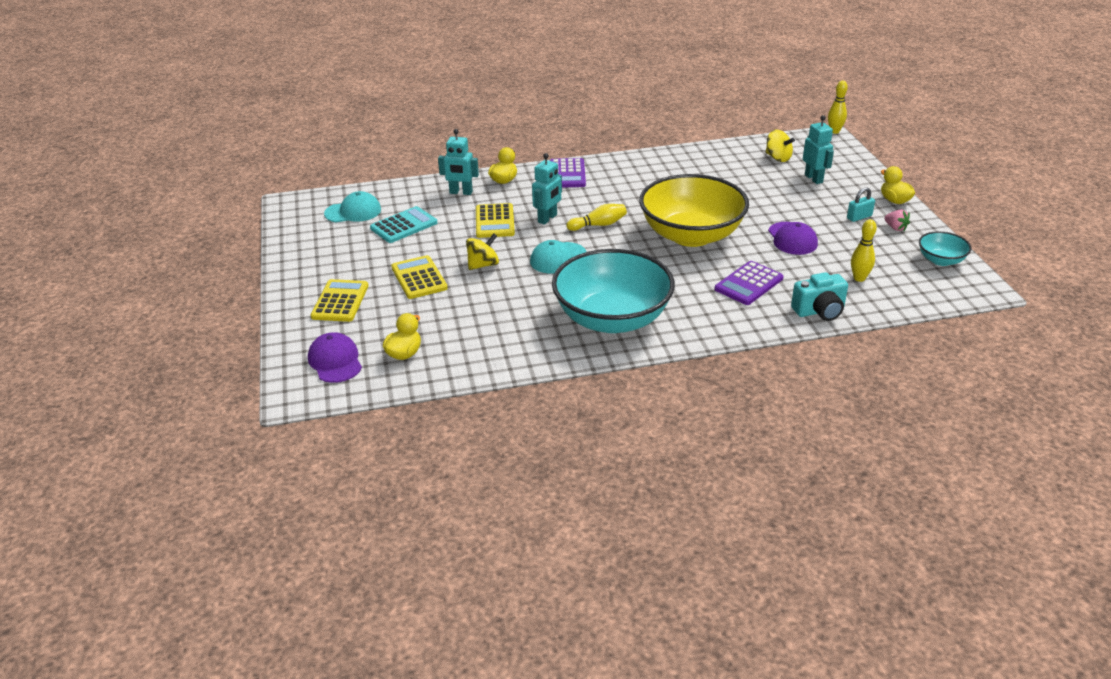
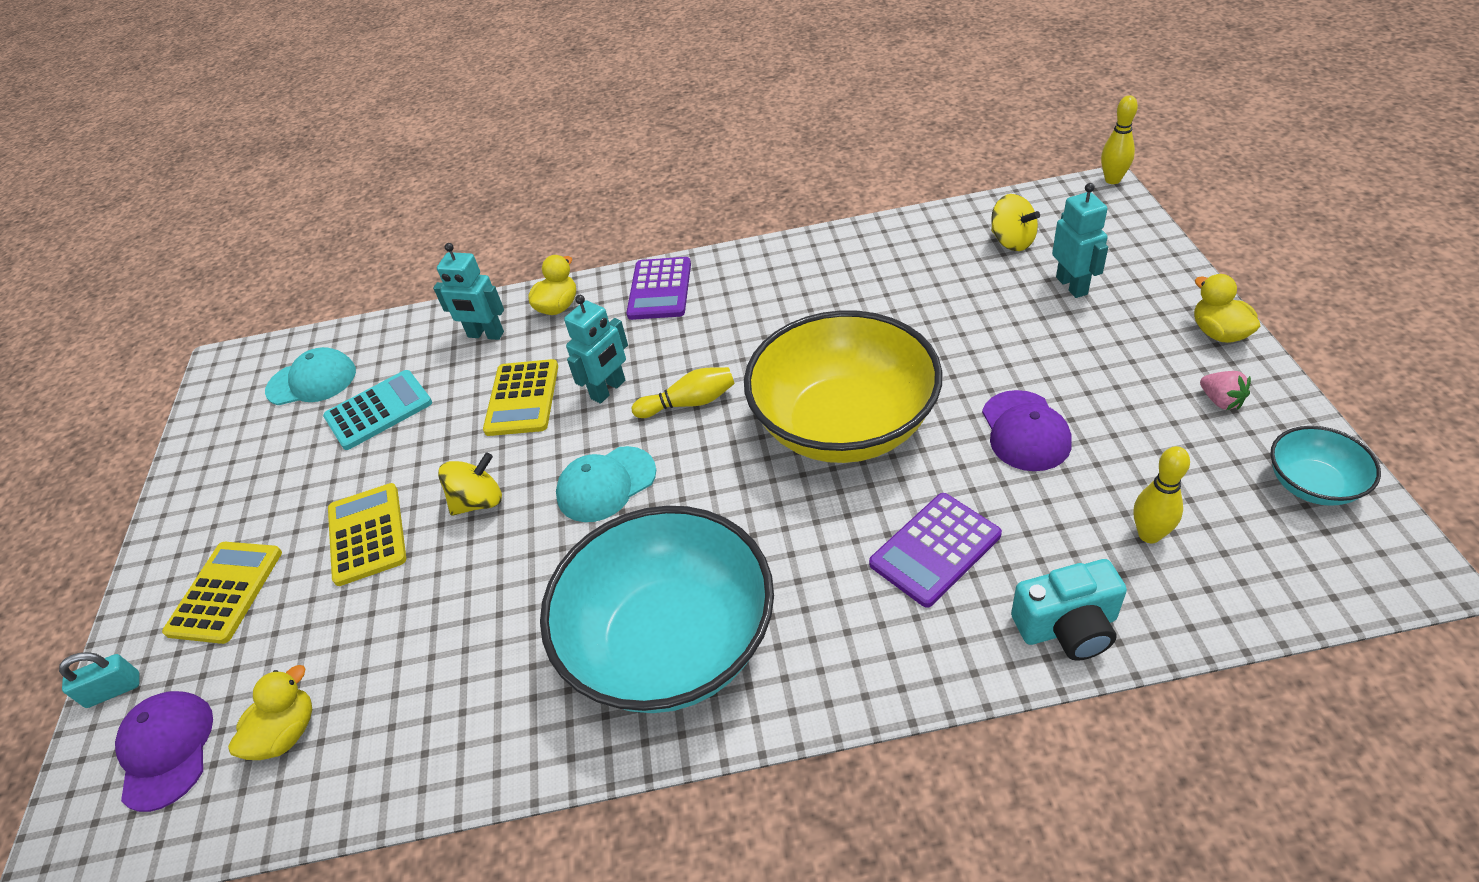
camera: 10 degrees right, 10 degrees up
turquoise padlock [847,187,875,222] -> turquoise padlock moved to [59,652,140,708]

